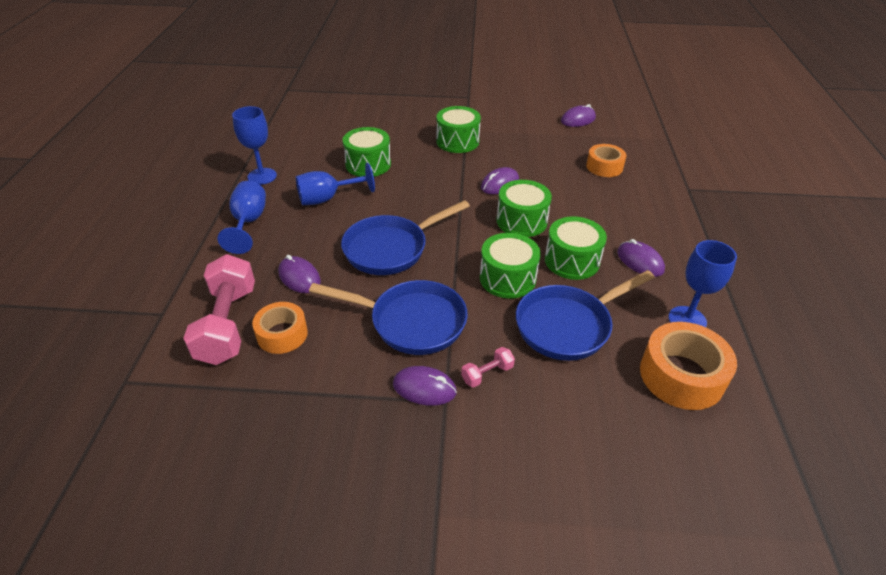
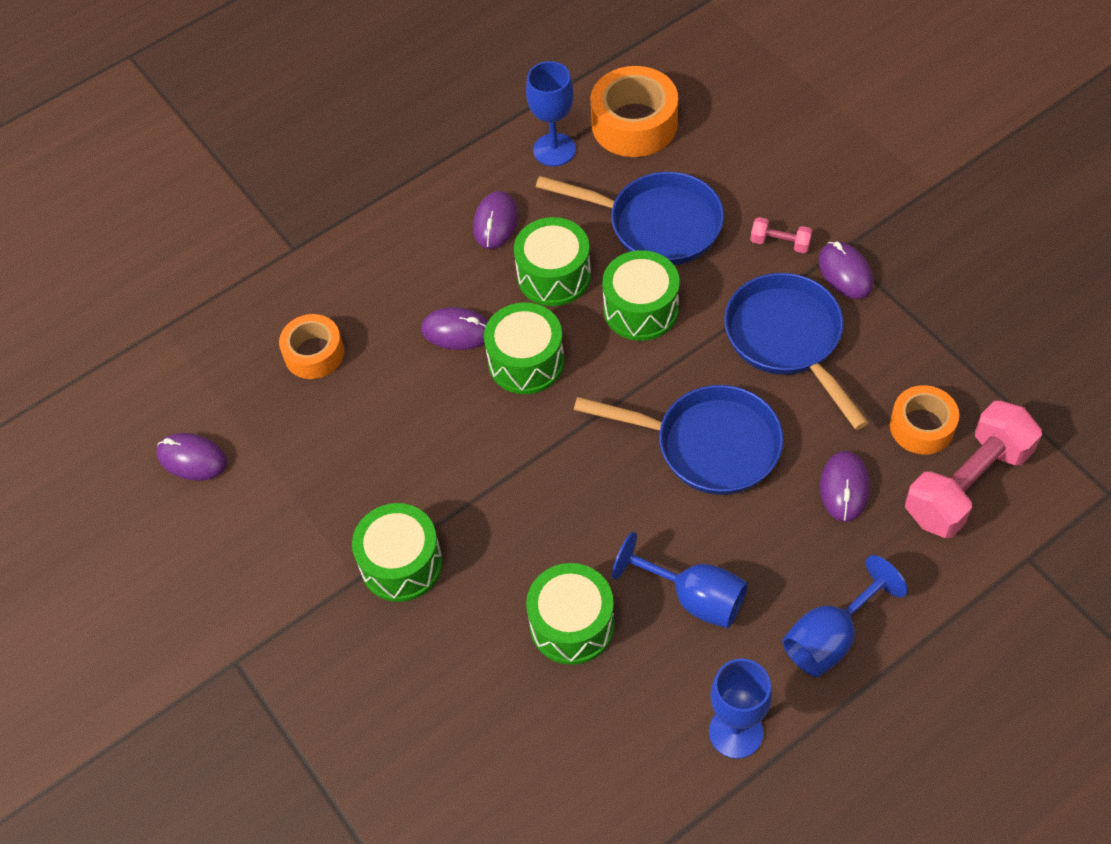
camera: 125 degrees left, 15 degrees up
purple mouse [481,167,519,194] -> purple mouse moved to [421,307,488,350]

